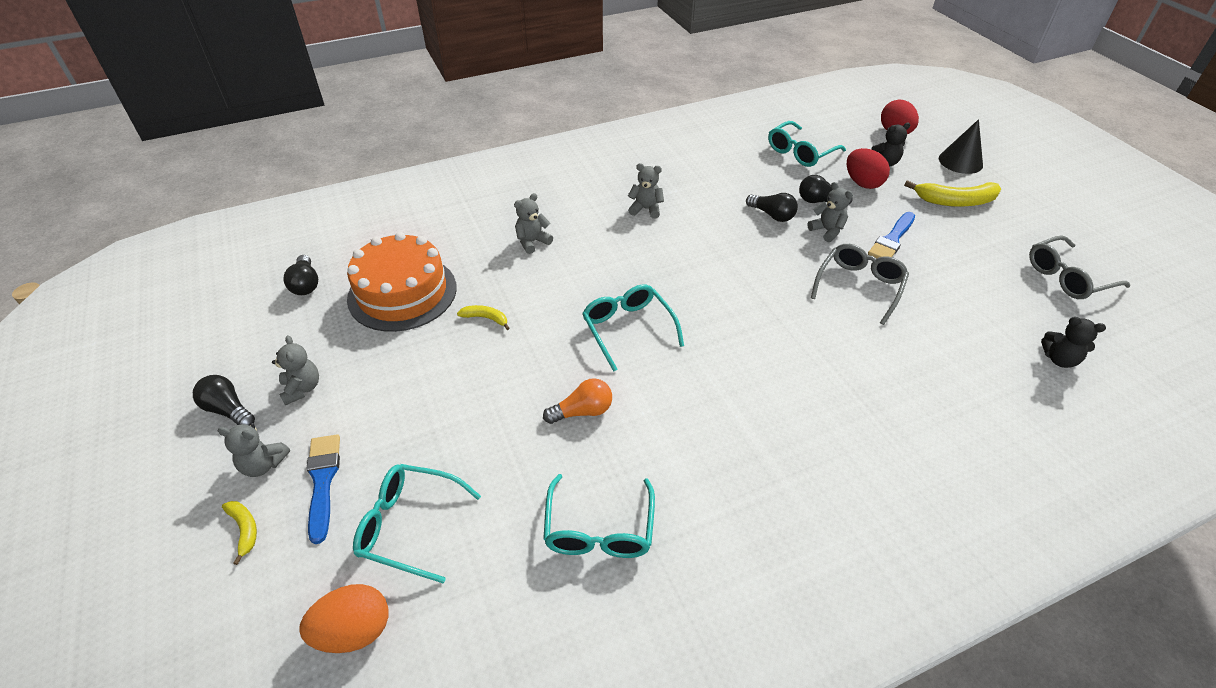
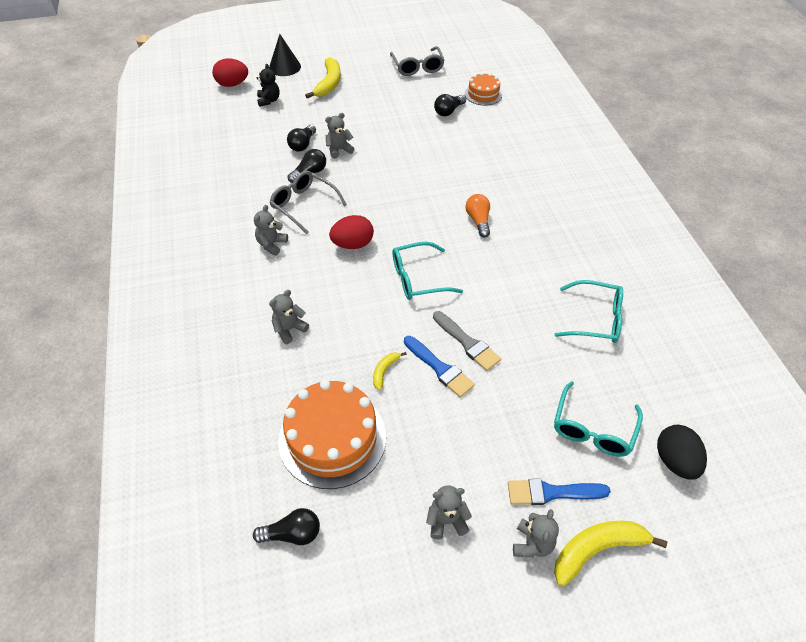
camera: 80 degrees left, 5 degrees up
black light bulb [193,375,255,425] -> black light bulb moved to [434,94,466,116]
yellow banana [222,501,257,565] -> yellow banana [554,521,667,587], size x1.93
orange egg [300,584,389,653] -> black egg [657,425,707,480]
grey teddy bear [514,193,553,254] -> grey teddy bear turned 75 degrees clockwise [269,290,309,344]
orange light bulb [543,378,612,424] -> orange light bulb moved to [465,194,490,237]
turquoise glasses [768,121,846,167] -> none
grey glasses [811,244,909,325] -> grey glasses moved to [269,170,347,234]
red egg [847,148,890,189] -> red egg moved to [329,215,374,249]
blue brush [868,212,915,258] -> blue brush moved to [404,336,475,398]
black teddy bear [1041,317,1106,368] -> orange cake [465,72,502,106]
none -> grey brush [433,311,501,371]

